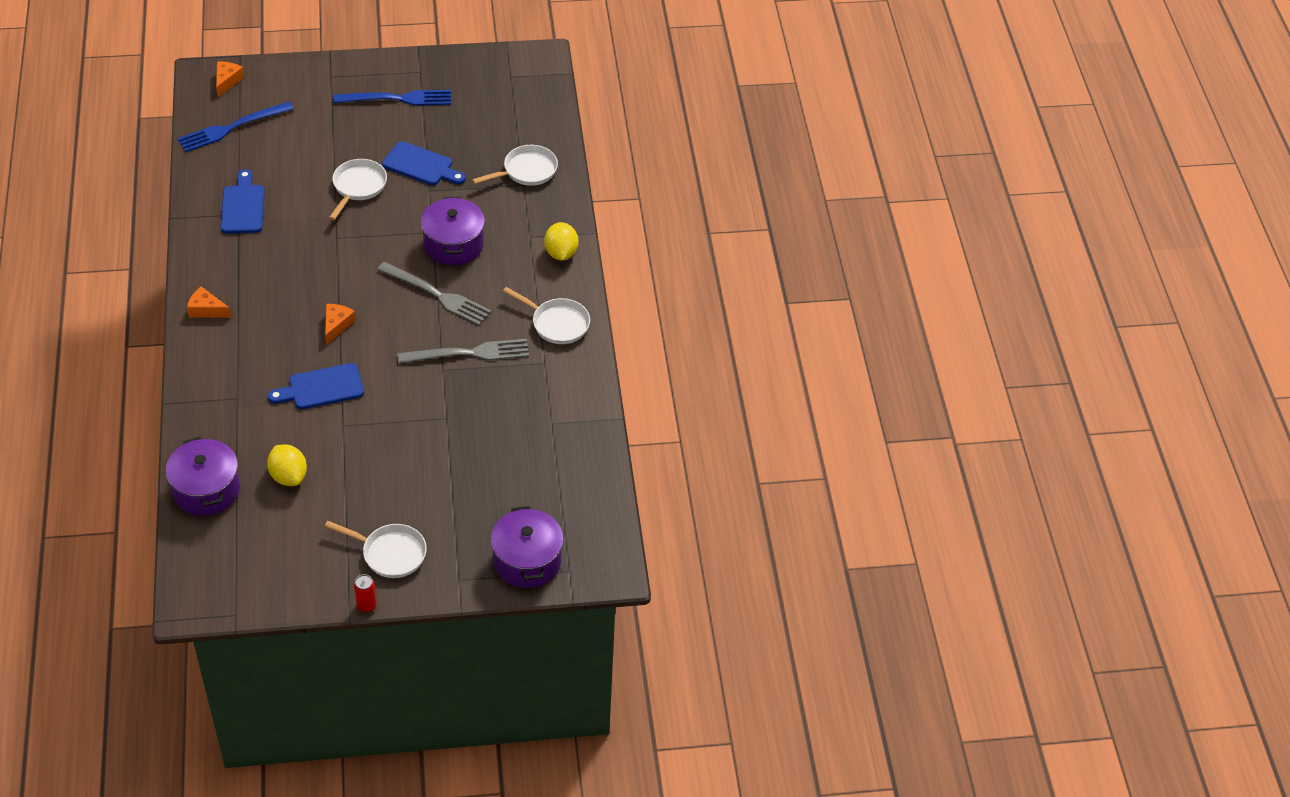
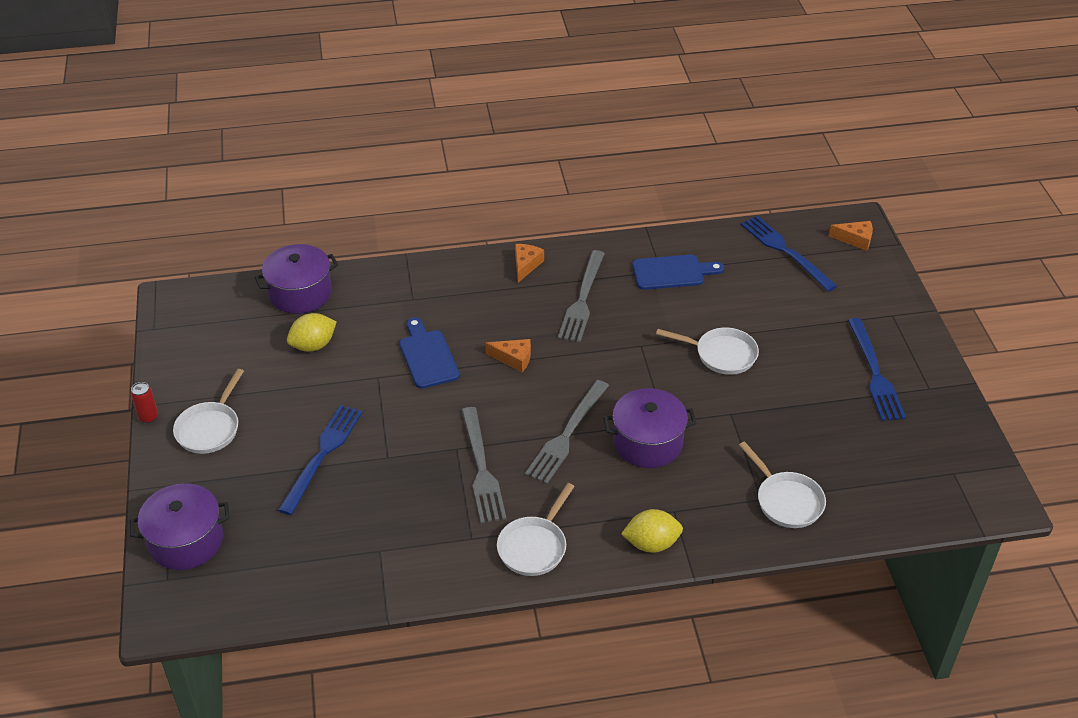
camera: 90 degrees right, 5 degrees down
blue cutting board [382,141,466,185] -> none
none -> blue fork [278,405,363,515]
none -> grey fork [558,250,605,342]

